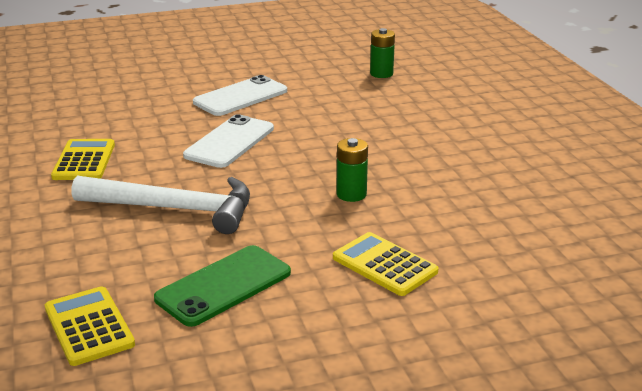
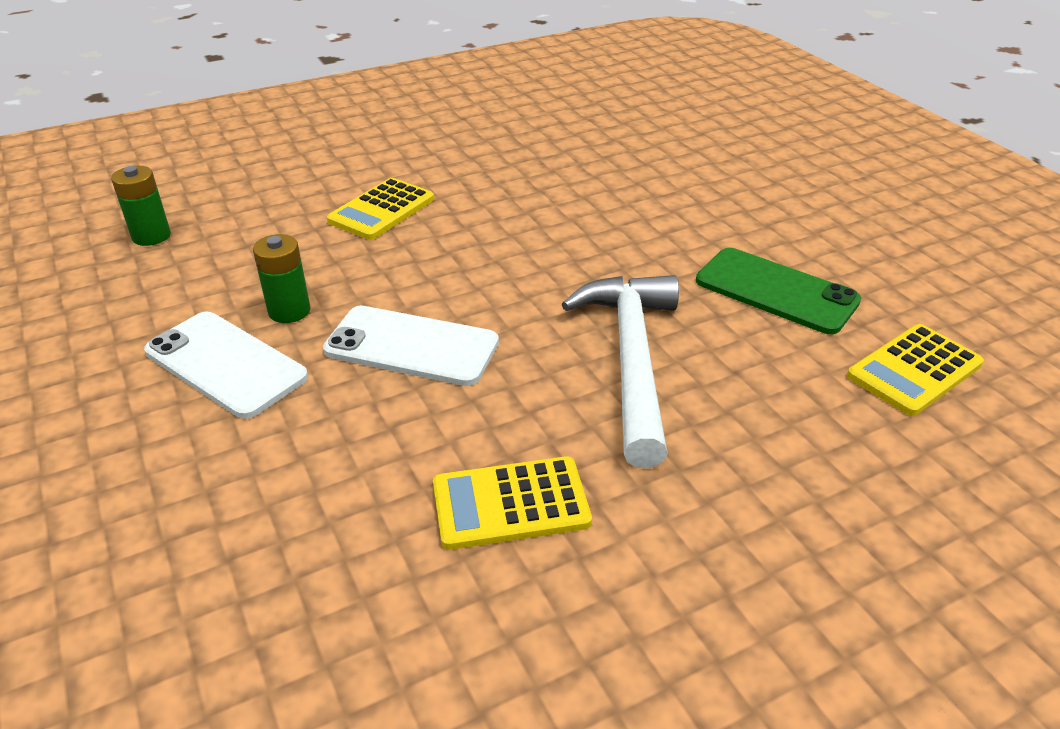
camera: 100 degrees left, 10 degrees up
yellow calculator [333,232,439,296] -> yellow calculator moved to [327,178,434,240]
green battery [336,138,368,202] -> green battery moved to [253,234,311,323]

